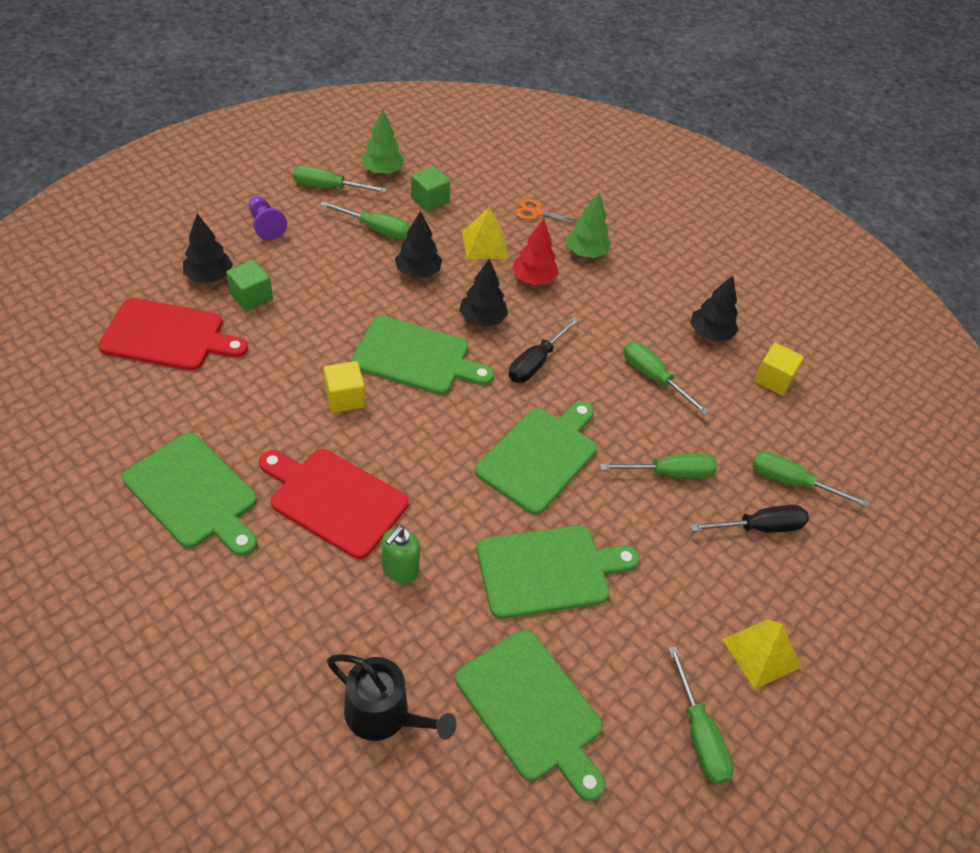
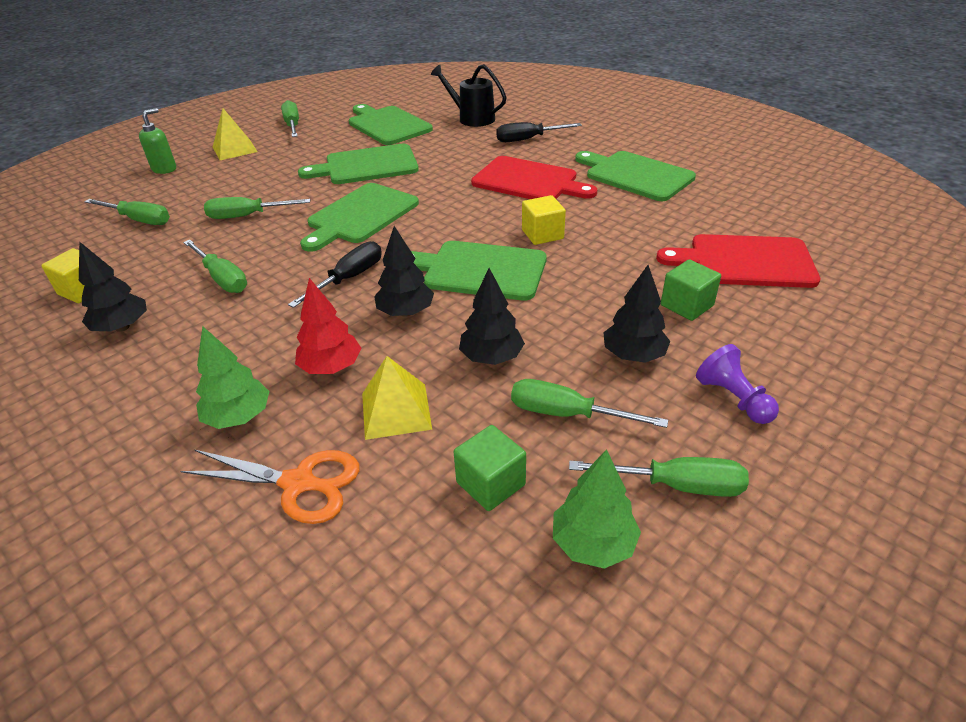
camera: 175 degrees left, 10 degrees down
black tree [183,214,233,283] -> black tree moved to [603,265,670,363]
green soap dispenser [382,526,420,584] -> green soap dispenser moved to [139,108,176,174]
orange scissors [516,199,579,224] -> orange scissors [181,450,360,524], size x1.54
black screwdriver [690,505,809,533] -> black screwdriver moved to [496,122,582,142]

